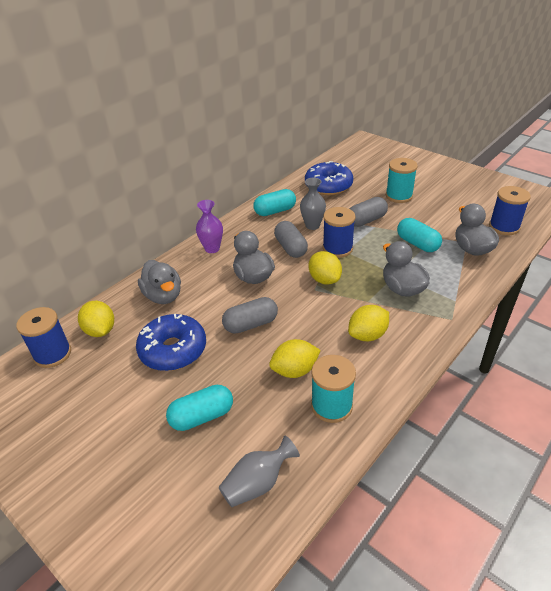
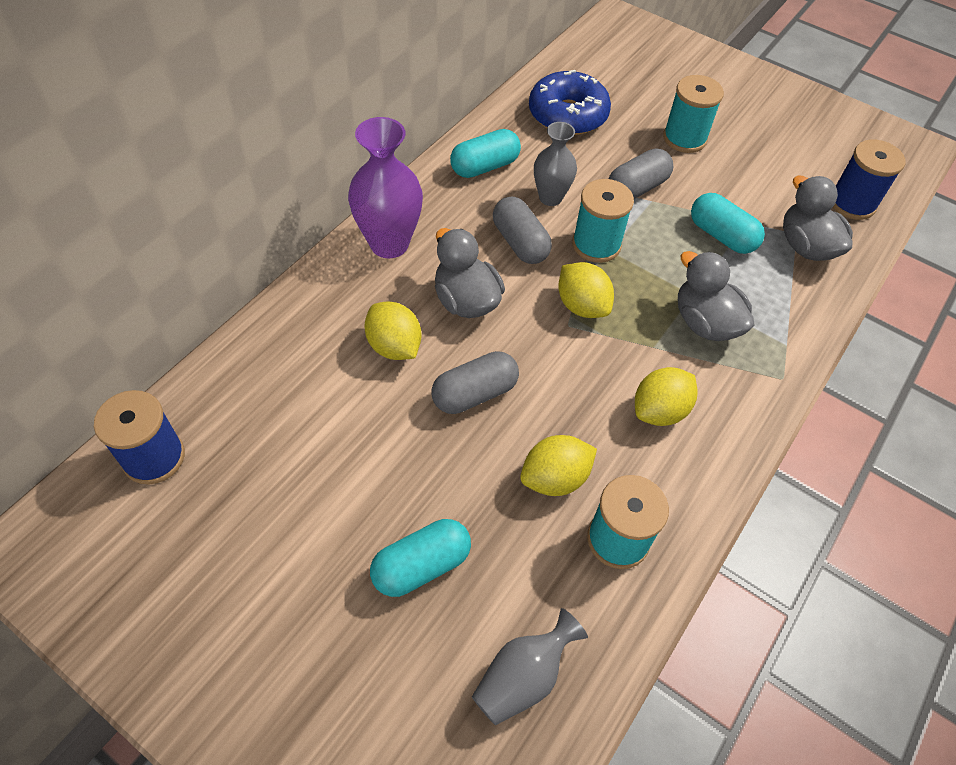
camera: 10 degrees left, 15 degrees up
yellow lemon [78,301,114,337] -> yellow lemon moved to [364,301,421,360]
blue donut [136,314,206,371] -> none
grey duck [138,260,181,304] -> none
purple vase [196,200,223,253] -> purple vase [348,117,423,258], size x1.57
blue spool [323,207,355,258] -> turquoise spool [572,179,634,263]

